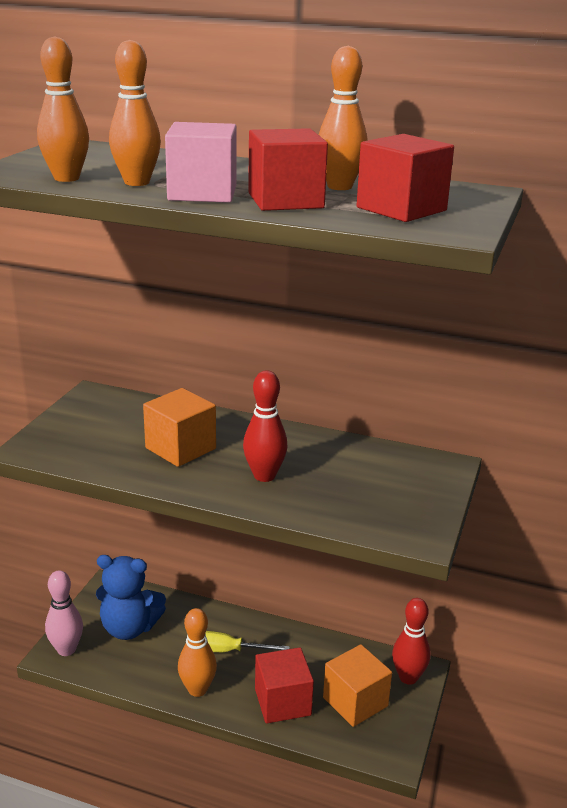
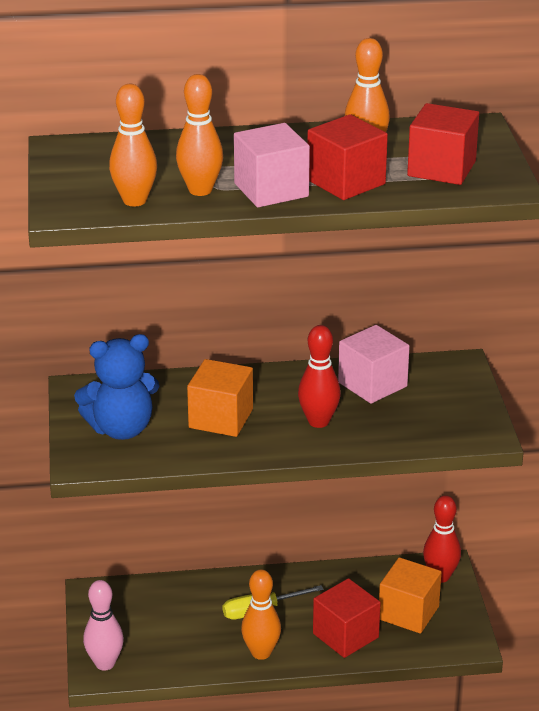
camera: 25 degrees left, 5 degrees up
blue teddy bear [96,555,166,640] -> blue teddy bear moved to [74,334,159,440]
none -> pink cube [338,325,410,404]

